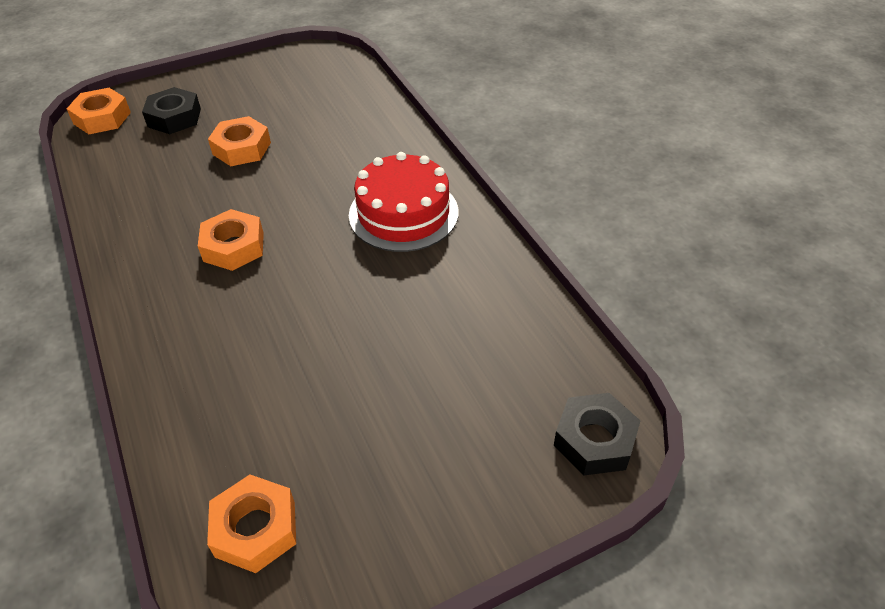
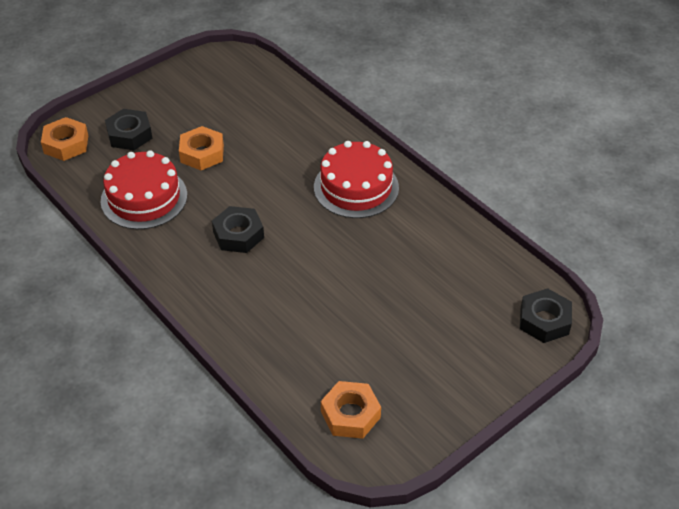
camera: 15 degrees left, 0 degrees up
orange nut [198,209,264,271] -> black nut [212,206,264,253]
none -> red cake [101,150,187,230]

